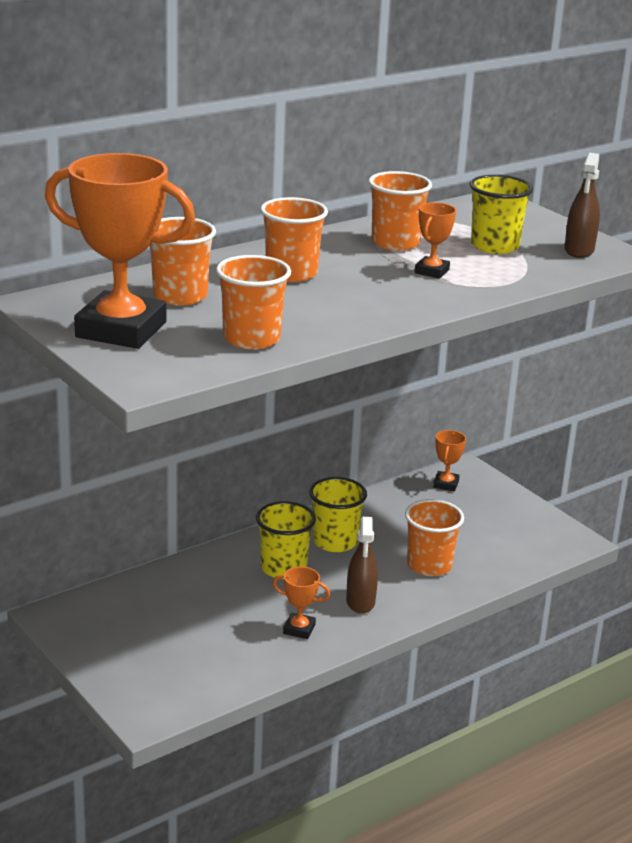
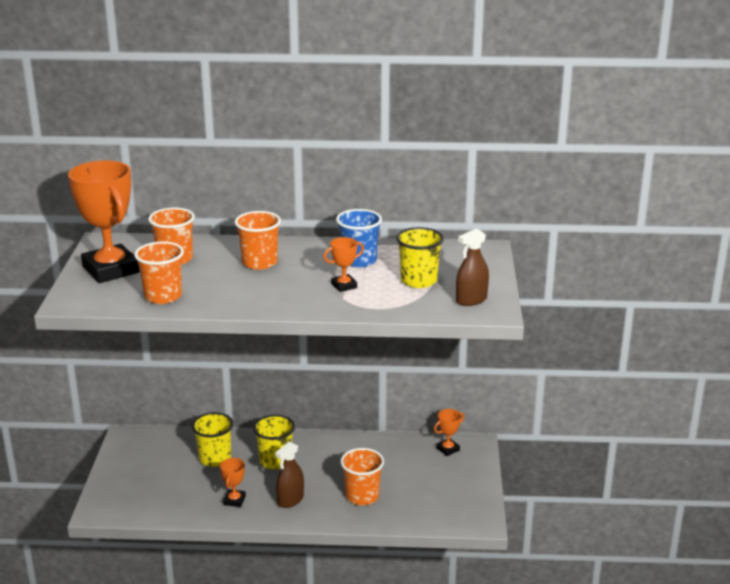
camera: 40 degrees right, 0 degrees up
orange trophy [273,567,330,639] -> orange trophy turned 45 degrees clockwise [220,458,246,507]
yellow cup [309,477,367,552] -> yellow cup moved to [192,412,234,467]
orange cup [368,171,432,251] -> blue cup [336,209,382,267]

